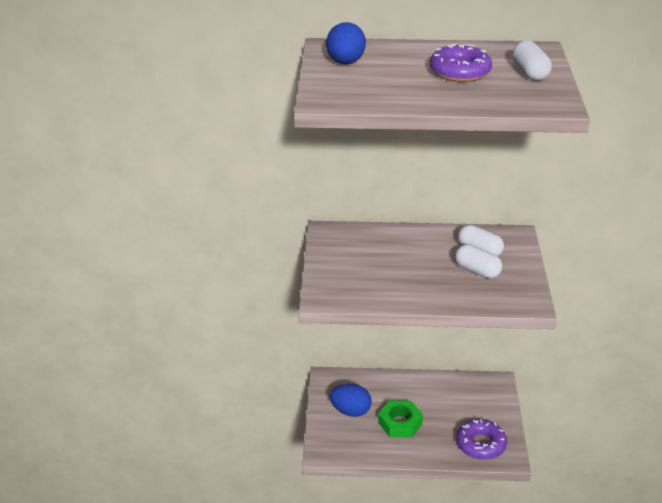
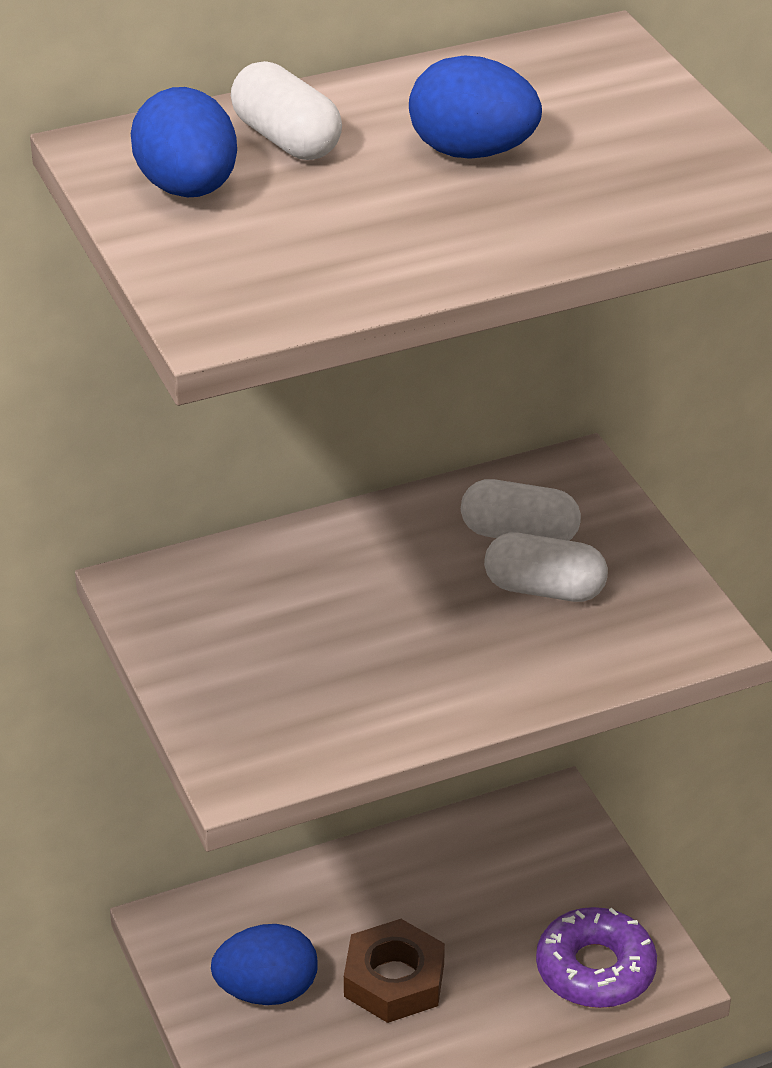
camera: 25 degrees left, 5 degrees up
green nut [378,400,423,438] -> brown nut [344,919,445,1023]
purple donut [430,44,492,82] -> blue egg [409,55,542,159]
white capsule [512,41,552,81] -> white capsule moved to [231,61,342,160]

